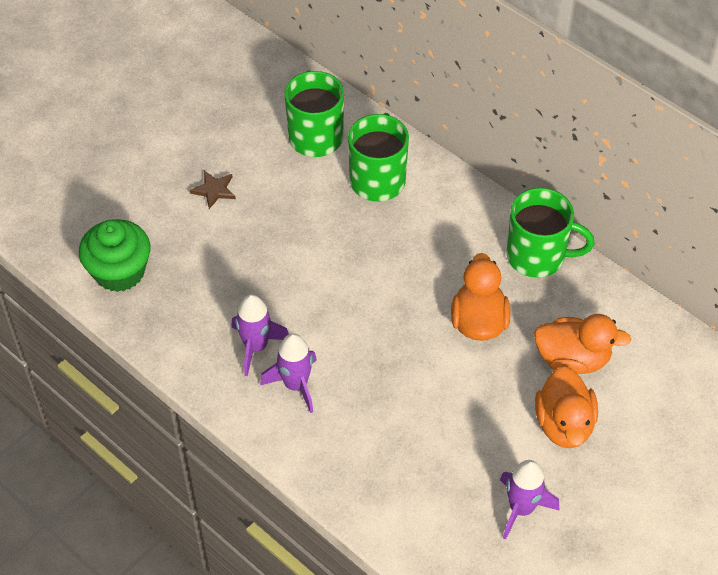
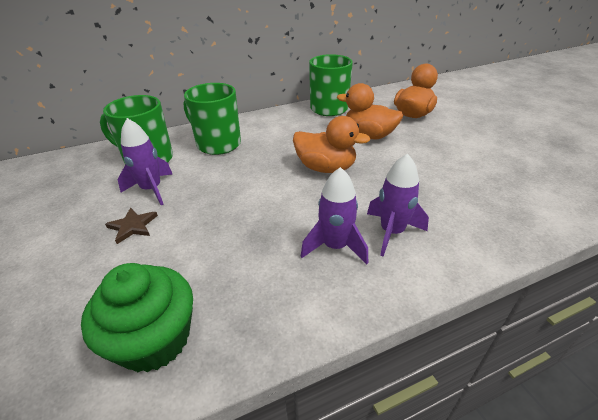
camera: 65 degrees left, 15 degrees down
purple rocket [500,460,560,539] -> purple rocket moved to [118,118,173,205]
orange duck [535,366,598,448] -> orange duck moved to [293,116,370,173]

